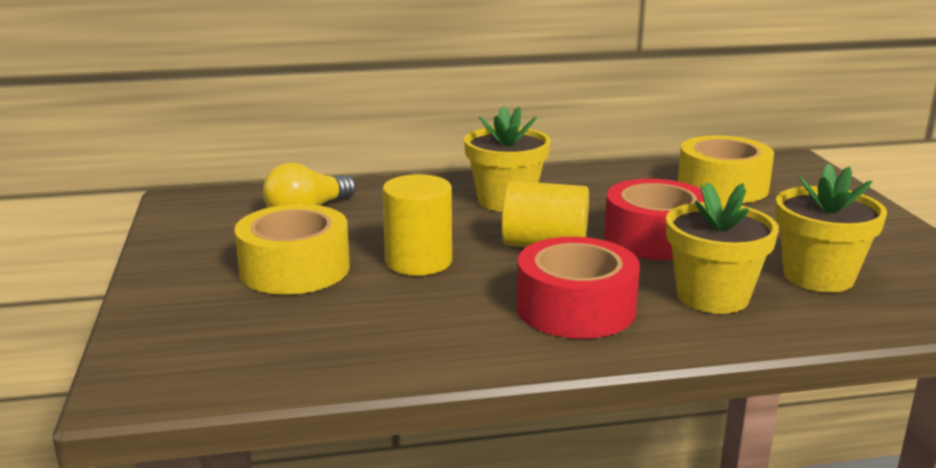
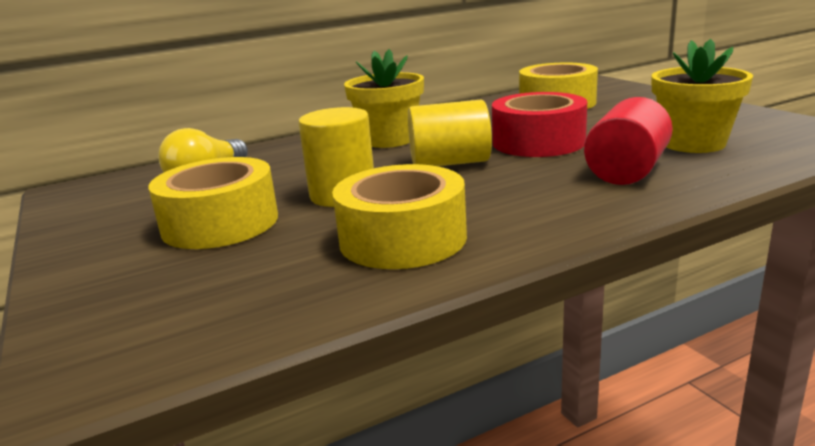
camera: 15 degrees left, 0 degrees up
red tape [517,237,640,339] -> none
yellow flower pot [666,182,779,314] -> red cylinder [584,97,673,185]
none -> yellow tape [332,164,467,269]

